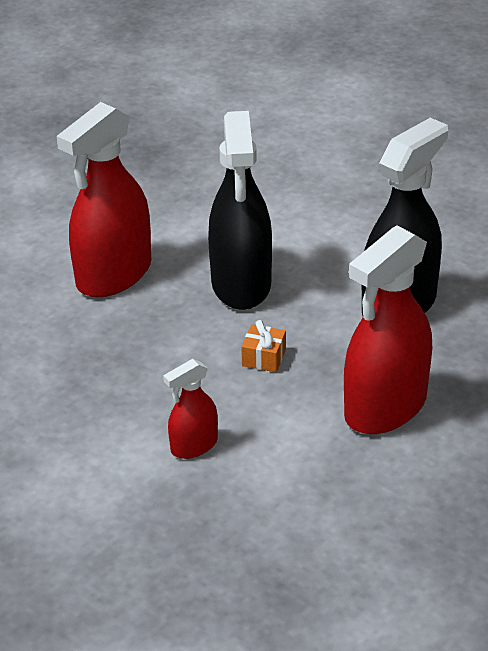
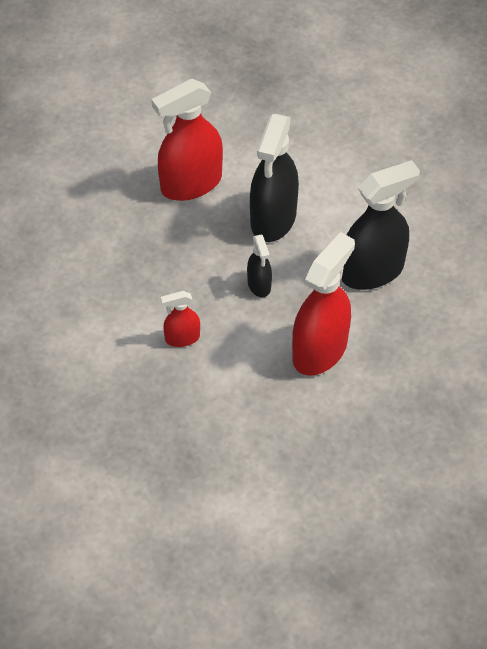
camera: 20 degrees right, 15 degrees up
orange gift [241,320,286,372] -> black spray bottle [247,235,272,297]
red spray bottle [344,225,432,434] -> red spray bottle turned 150 degrees clockwise [292,232,355,376]

